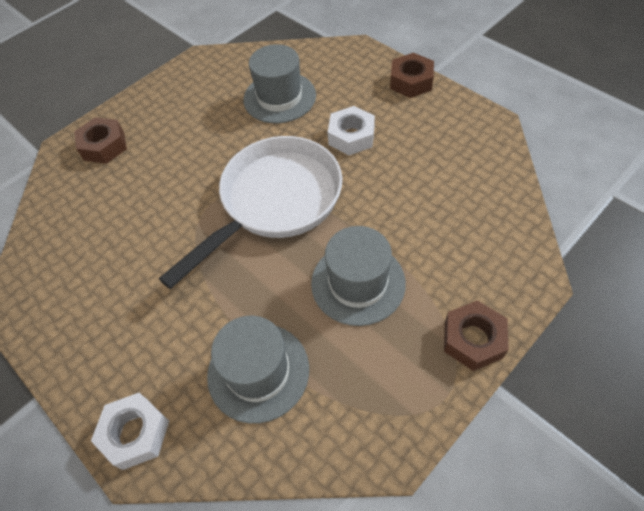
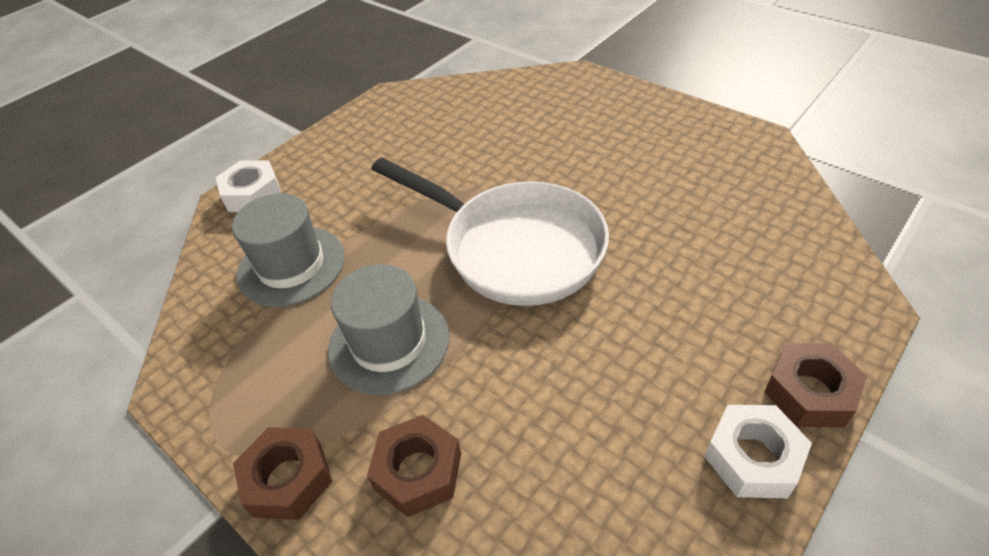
camera: 85 degrees right, 10 degrees down
brown nut [74,117,127,164] -> brown nut moved to [367,415,461,517]
grey hat [243,44,316,124] -> none
white nut [328,106,375,155] -> white nut moved to [705,405,812,498]

